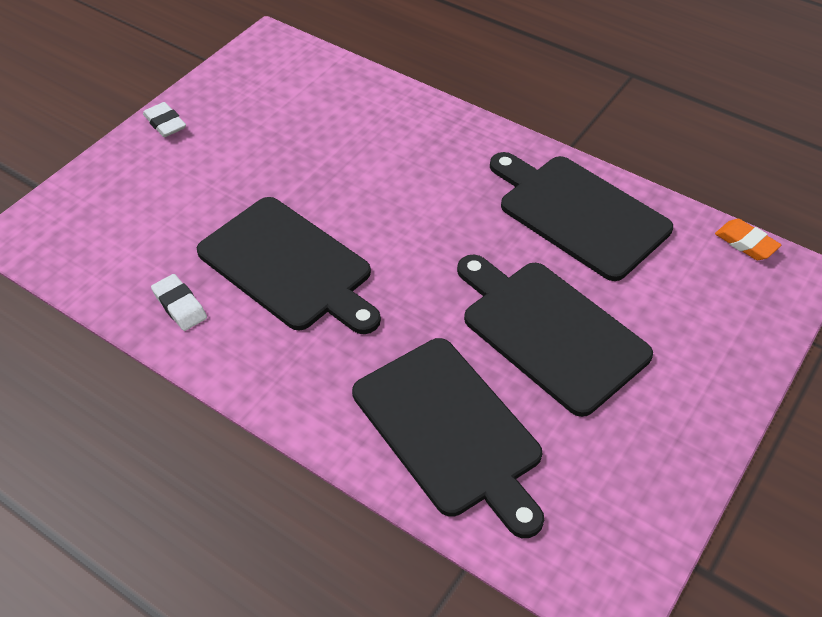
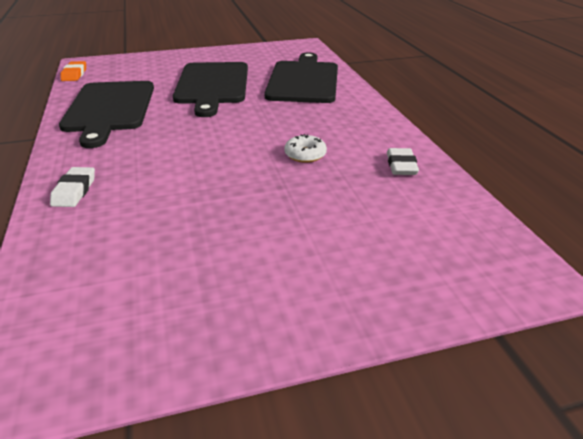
camera: 140 degrees left, 15 degrees down
white eraser [143,102,186,137] -> white eraser moved to [50,167,95,207]
black cutting board [197,197,381,334] -> white donut [284,134,327,163]

